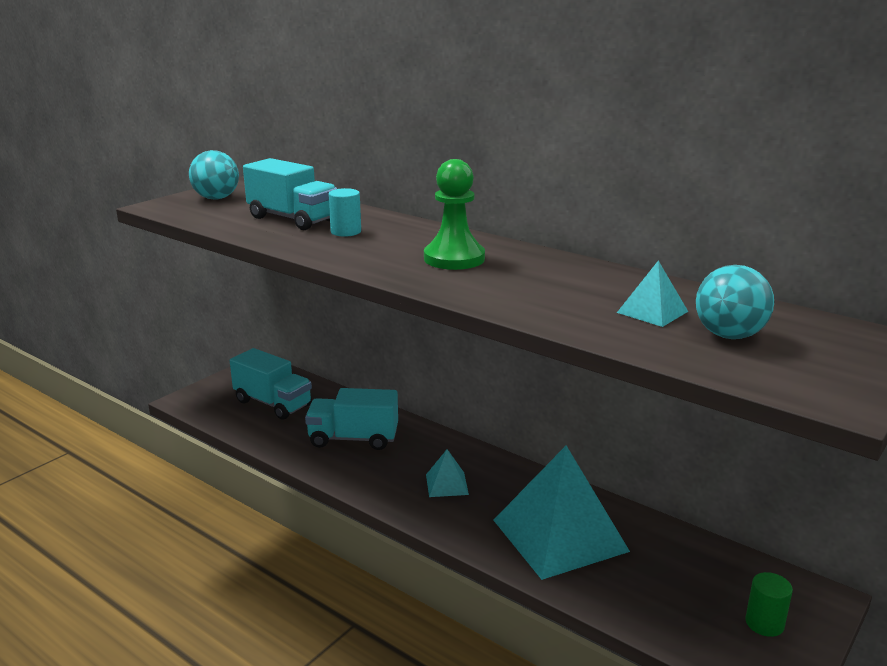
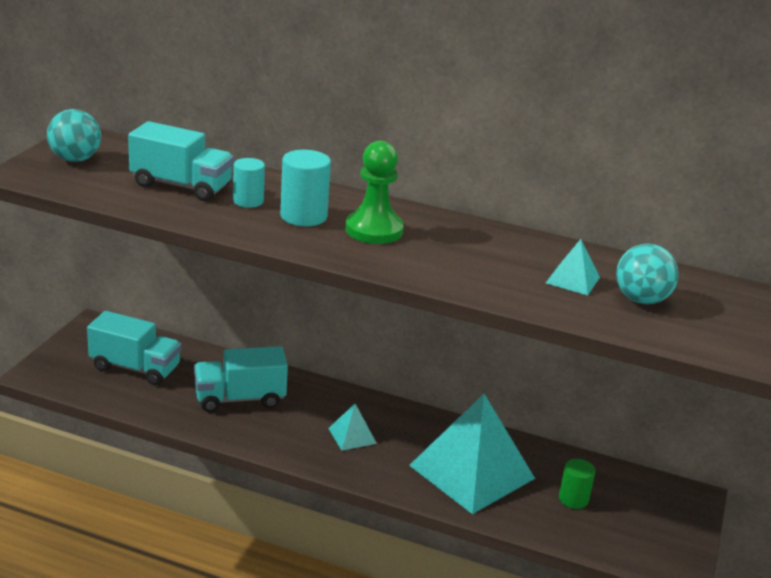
camera: 20 degrees left, 5 degrees up
green cylinder [745,572,793,637] -> green cylinder moved to [559,459,595,509]
none -> turquoise cylinder [280,150,331,226]

